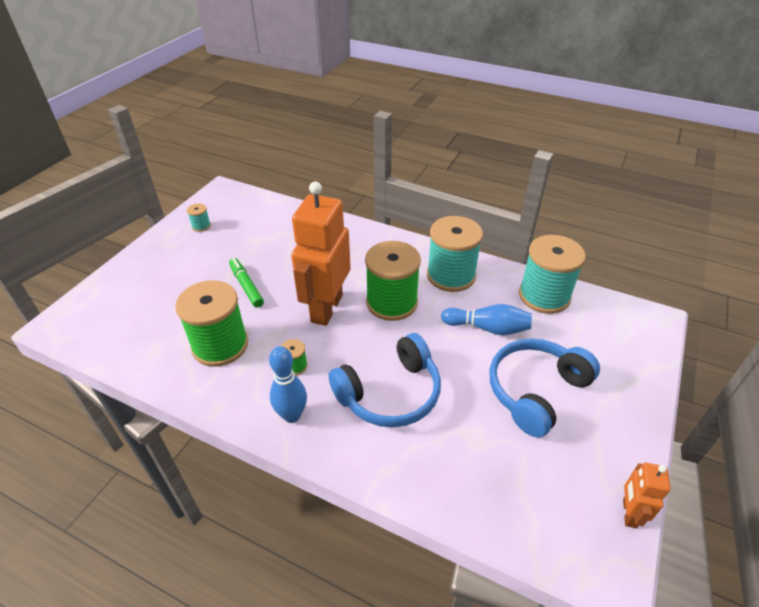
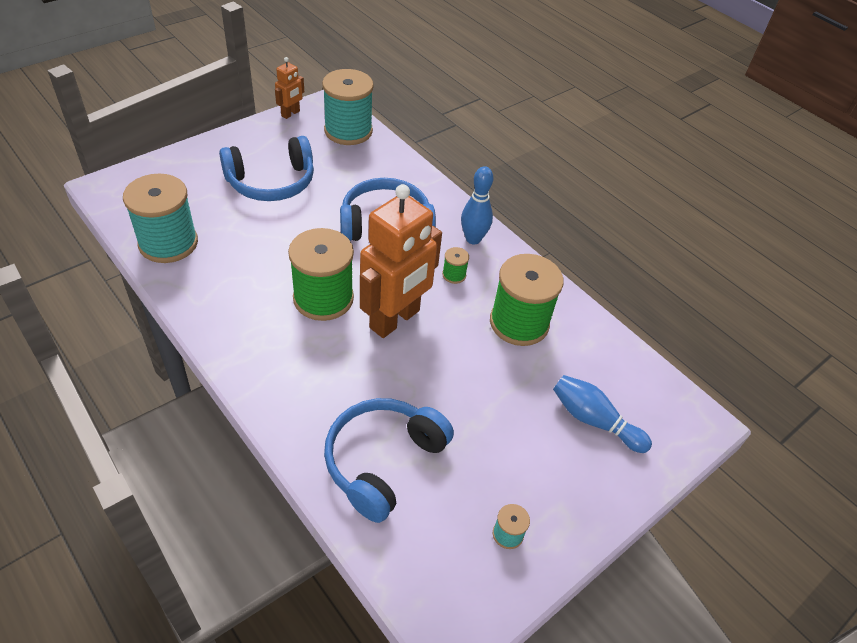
camera: 160 degrees left, 5 degrees up
green marker [229,258,264,308] -> none
turquoise spool [427,216,483,292] -> turquoise spool moved to [322,69,374,145]
blue bowling pin [441,304,532,335] -> blue bowling pin moved to [553,375,652,453]
none -> blue headphones [324,398,454,523]

